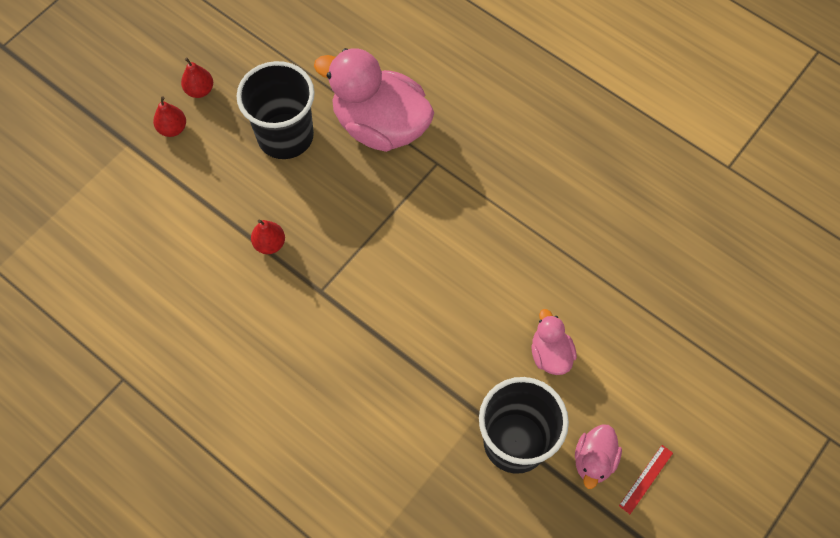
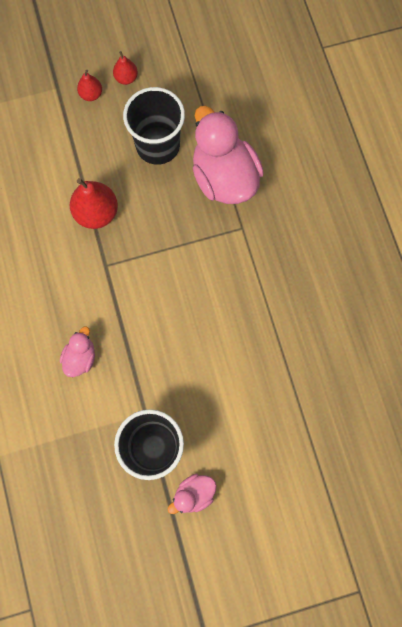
camera: 35 degrees right, 10 degrees up
red pear [251,219,285,254] -> red pear [70,178,118,229], size x1.81
pink duck [531,309,577,375] -> pink duck moved to [60,327,95,377]
red ruler [619,445,673,514] -> none

